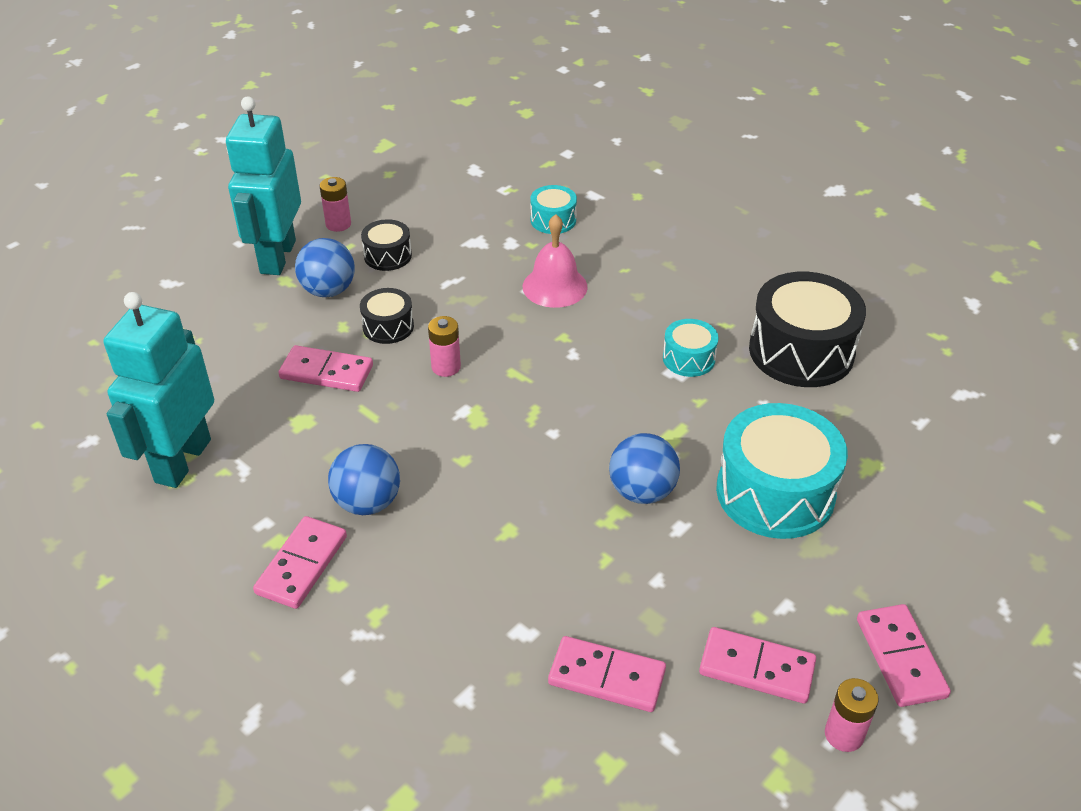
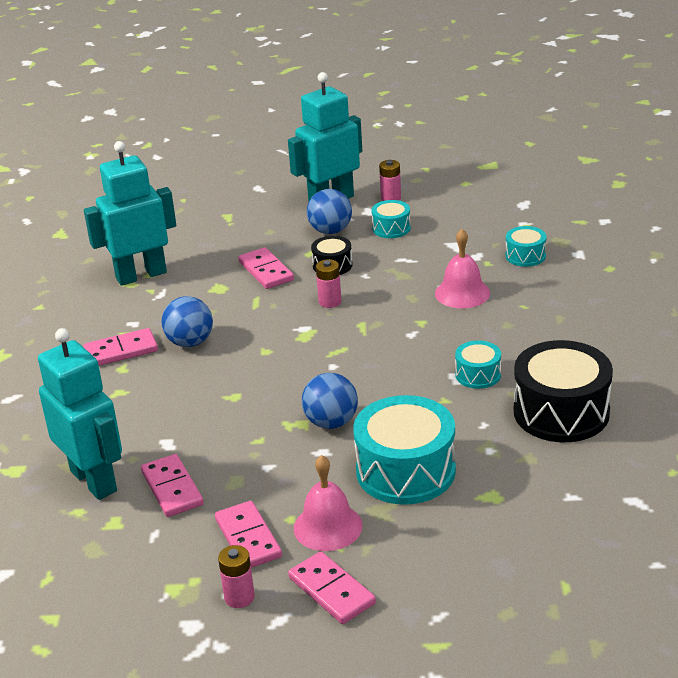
camera: 50 degrees right, 10 degrees down
black drum [361,219,412,271] -> turquoise drum [371,200,411,238]
pink domino [857,604,951,707] -> pink domino turned 75 degrees counterclockwise [288,551,376,624]
none -> turquoise robot [38,328,122,500]
none -> pink bell [294,455,362,551]

